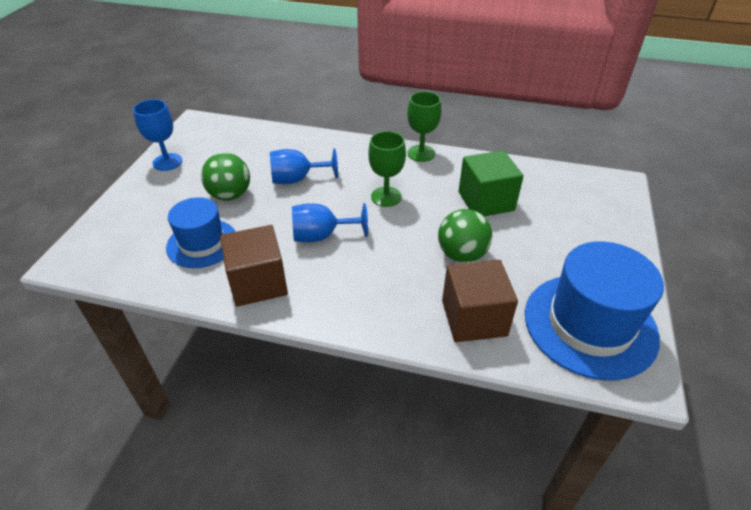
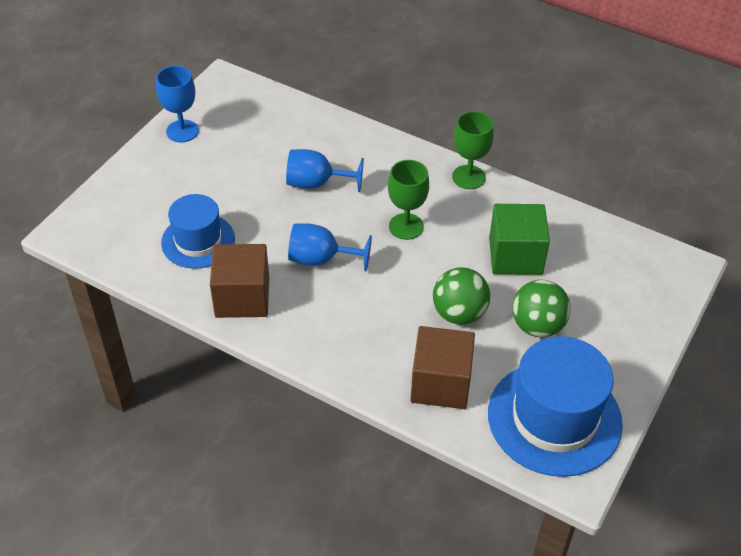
camera: 15 degrees right, 5 degrees up
green ball [201,153,250,201] -> green ball moved to [512,280,571,337]

